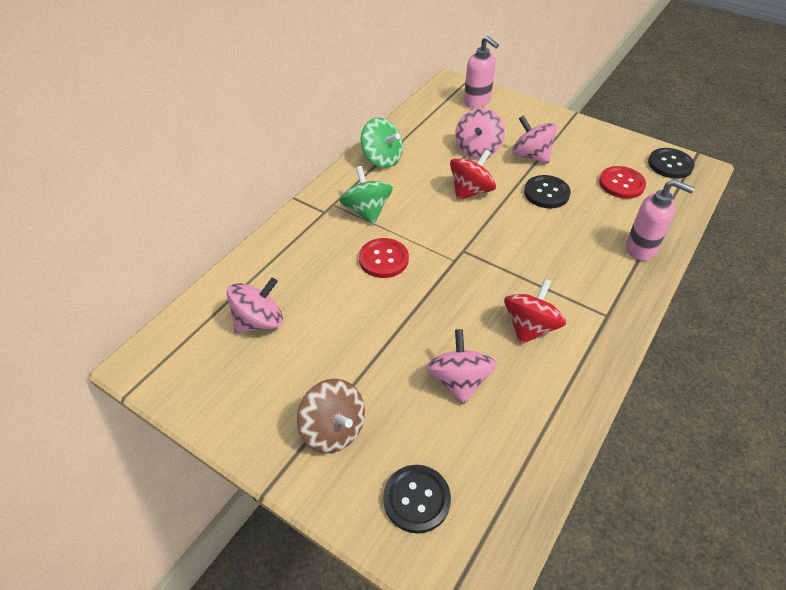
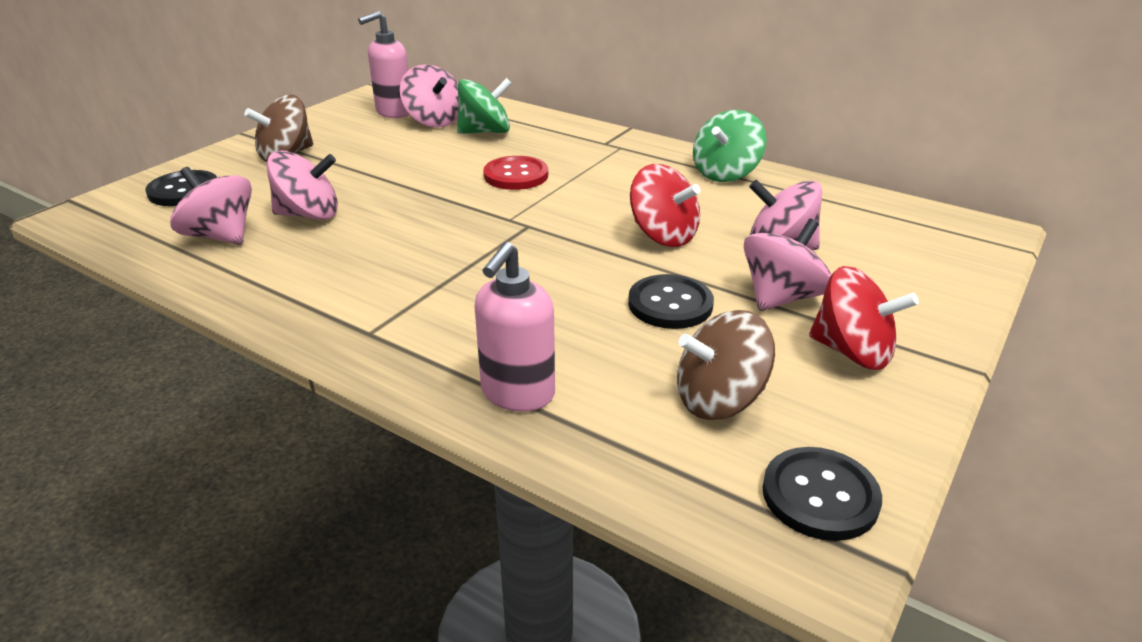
camera: 90 degrees right, 15 degrees down
green spinning top [339,166,393,224] -> green spinning top moved to [457,78,512,134]
pink soap dispenser [464,36,499,108] -> pink soap dispenser moved to [358,11,409,118]
red spinning top [504,279,566,345] -> red spinning top moved to [809,266,919,370]
red button [599,166,646,199] -> brown spinning top [677,310,775,420]
none -> pink spinning top [170,167,252,245]

